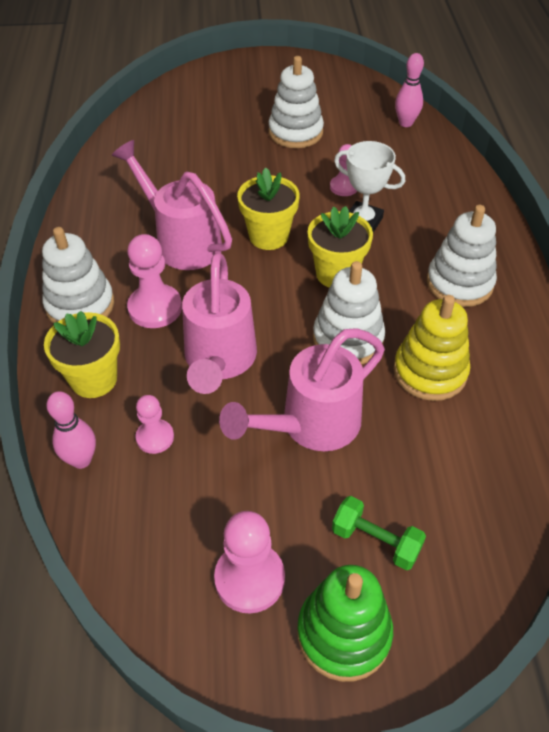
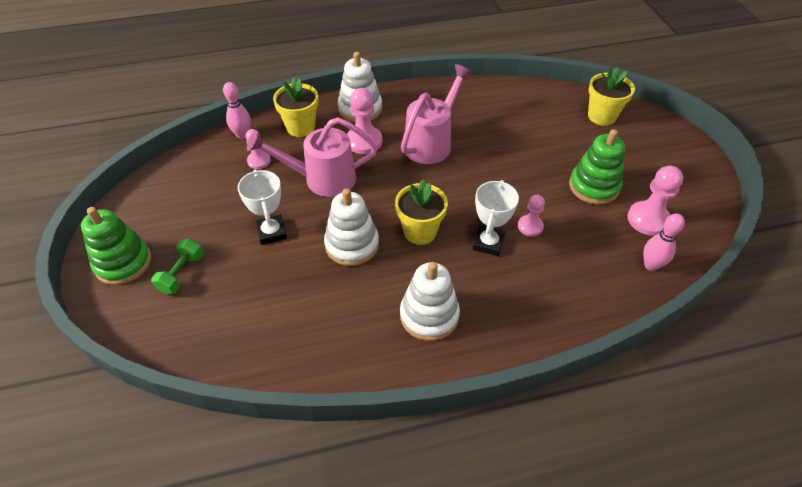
camera: 80 degrees right, 0 degrees up
pink pawn [214,511,285,614] -> pink pawn moved to [627,166,683,236]
pink watering can [219,328,385,451] -> white trophy [238,170,287,245]
yellow flower pot [237,167,300,250] -> yellow flower pot moved to [588,67,635,126]
white stacking toy [268,56,324,148] -> green stacking toy [569,129,625,205]
yellow stacking toy [394,295,470,401] -> none

